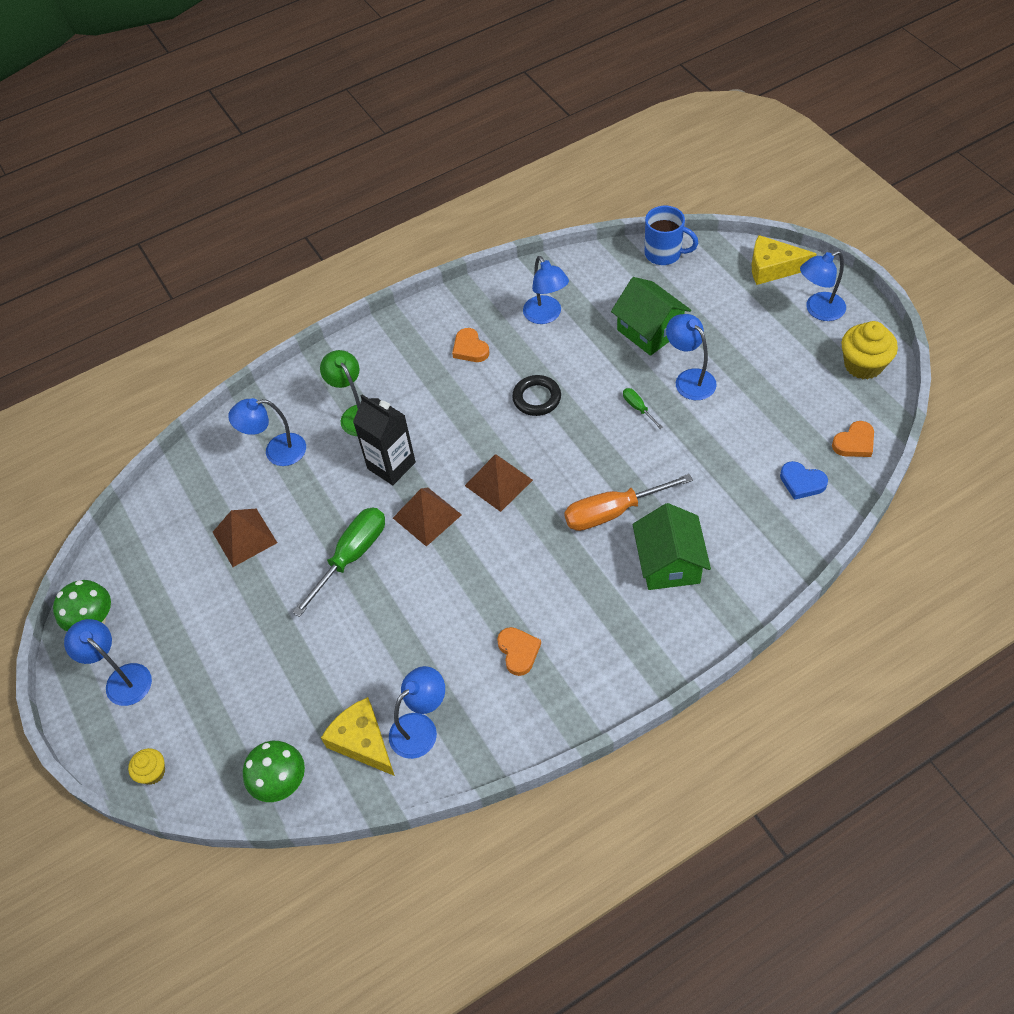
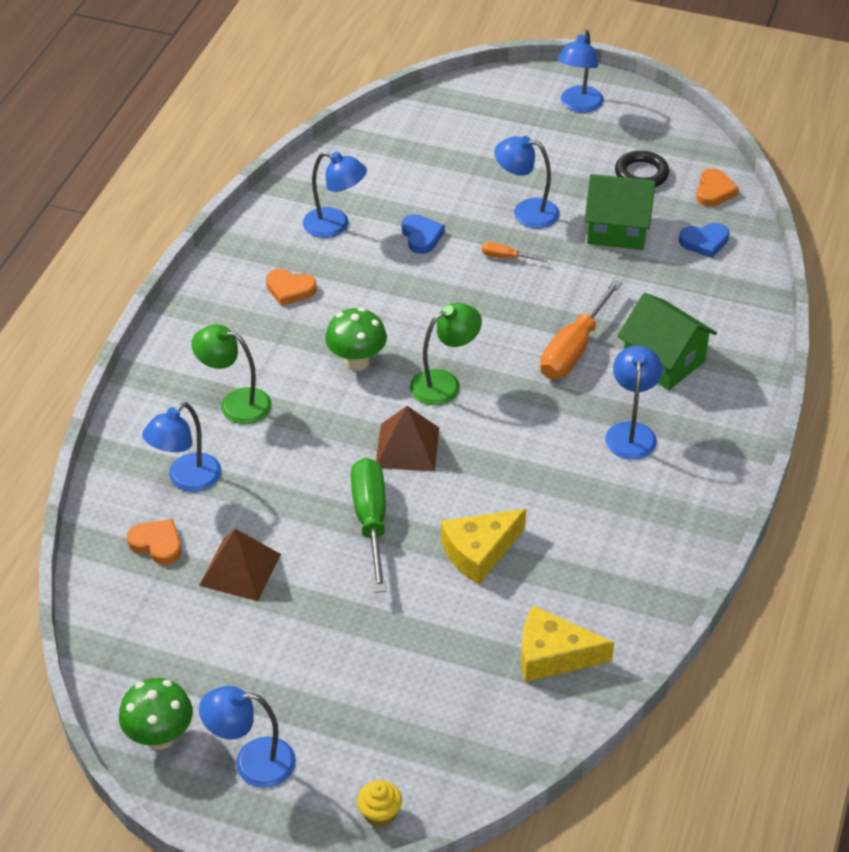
camera: 45 degrees left, 10 degrees down
green mushroom [243,741,305,802] -> green mushroom moved to [325,307,387,371]
black carton [353,395,416,485] -> none
blue lamp [389,666,445,759] -> blue lamp moved to [605,346,662,460]
brown pyramid [465,454,533,512] -> green lamp [410,303,482,405]
orange heart [497,627,541,676] -> orange heart moved to [127,519,181,565]
black ring [512,375,561,416] -> black ring moved to [615,150,669,187]
green house [611,277,691,356] -> green house moved to [584,174,656,250]
green screwdriver [623,388,663,429] -> orange screwdriver [482,242,548,262]
blue mug [645,206,698,265] -> none
yellow cheese [752,235,816,285] -> yellow cheese moved to [441,509,526,585]
yellow cupcake [841,321,898,379] -> none
none -> blue heart [402,214,445,254]

